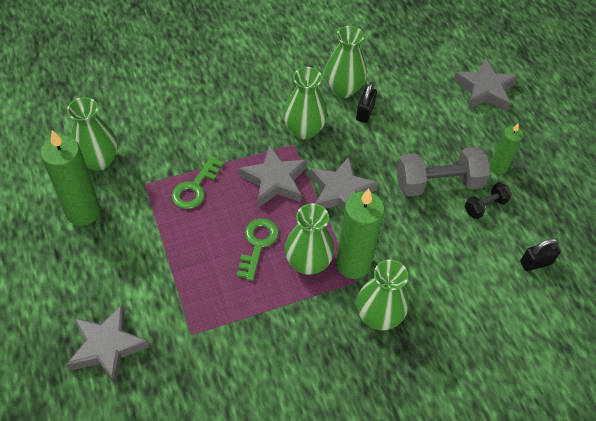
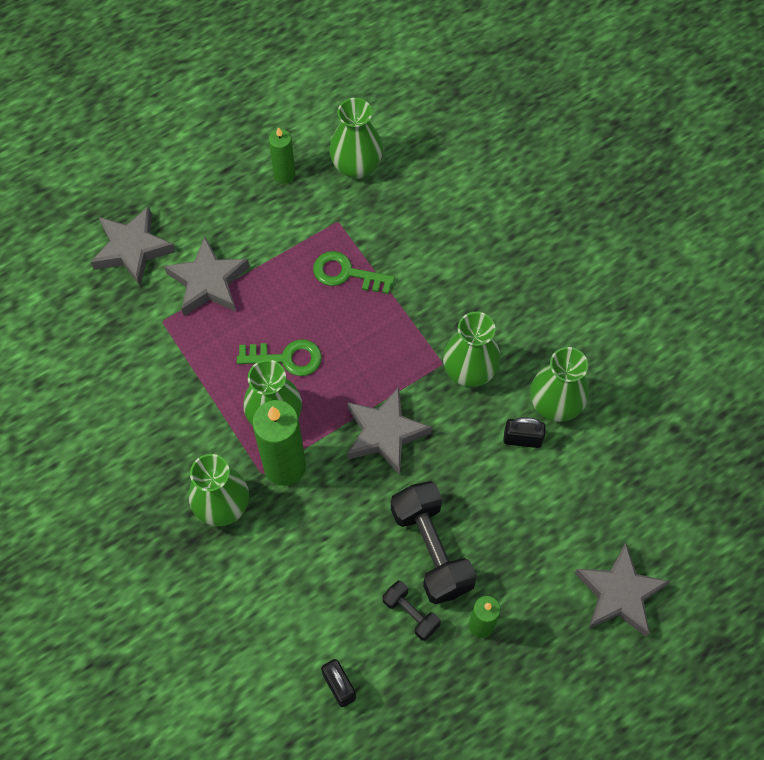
camera: 80 degrees right, 10 degrees up
green candle [40,130,100,226] -> green candle [269,127,296,184], size x0.57
grey star [239,144,307,208] -> grey star moved to [164,237,250,316]
grey dumbbell [397,147,490,197] -> black dumbbell [391,481,477,604]

